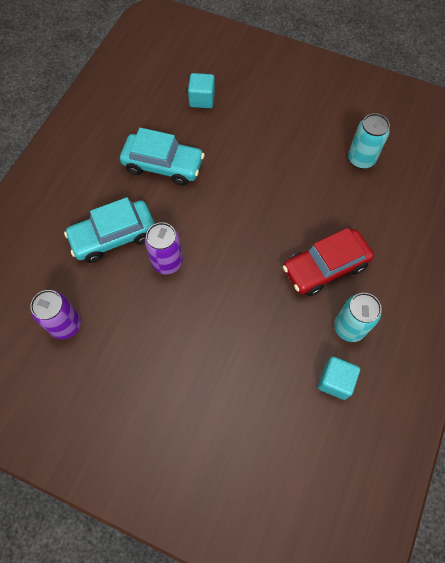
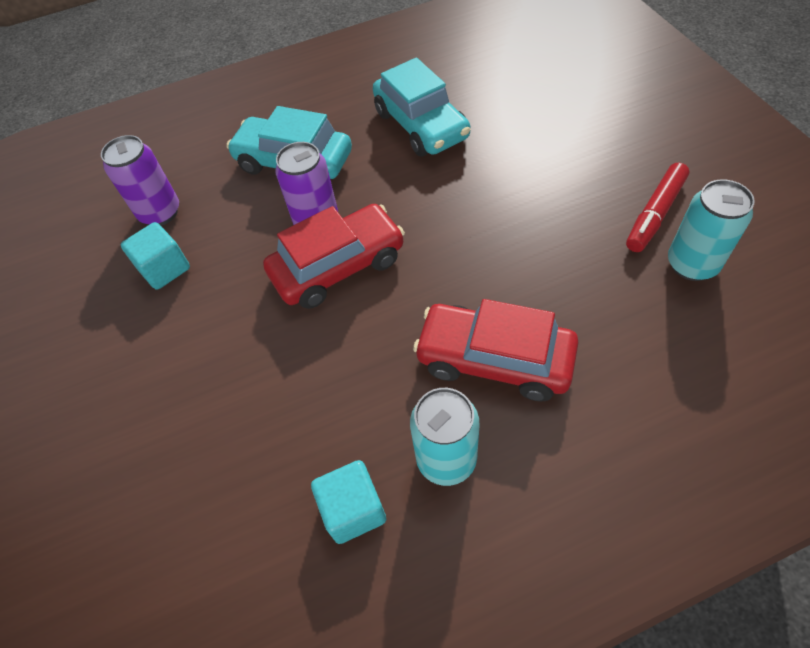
camera: 50 degrees right, 10 degrees down
turquoise cube [188,73,215,108] -> turquoise cube moved to [121,222,190,290]
none -> red car [263,204,405,309]
none -> red marker [626,162,689,252]

